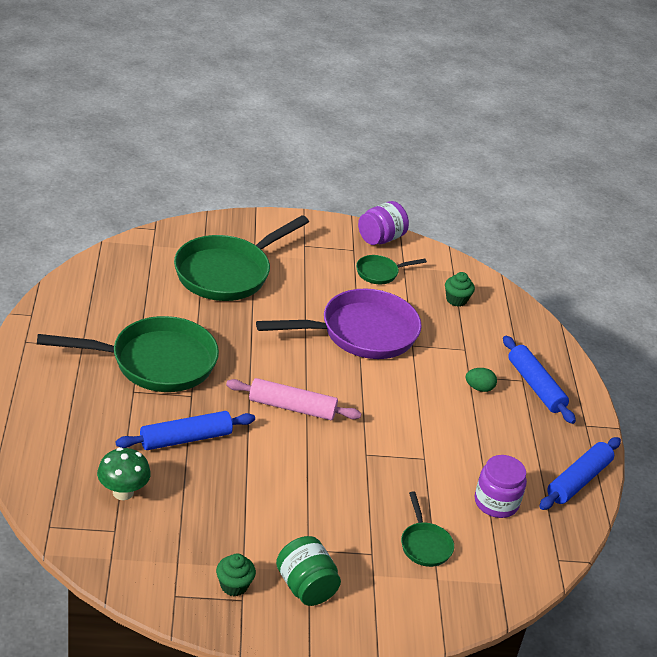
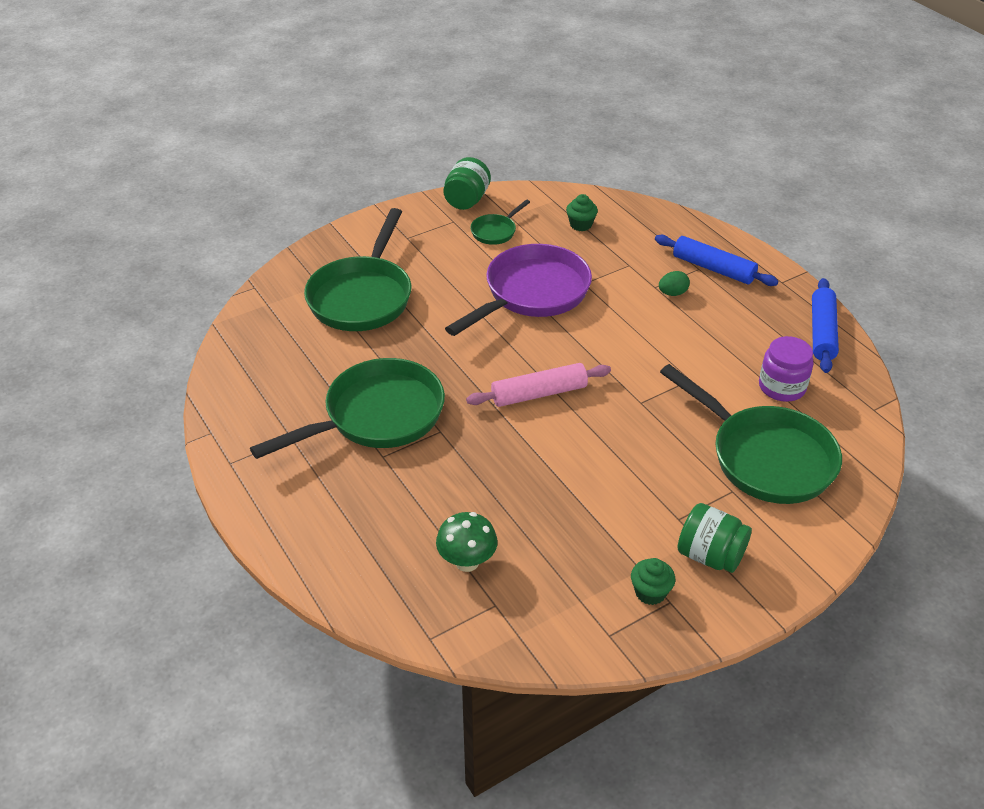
camera: 25 degrees left, 5 degrees up
blue rolling pin [116,411,255,450] -> none
purple jar [358,201,409,245] -> green jar [443,157,491,210]
green pan [401,491,454,567] -> green pan [660,364,842,504], size x2.17

